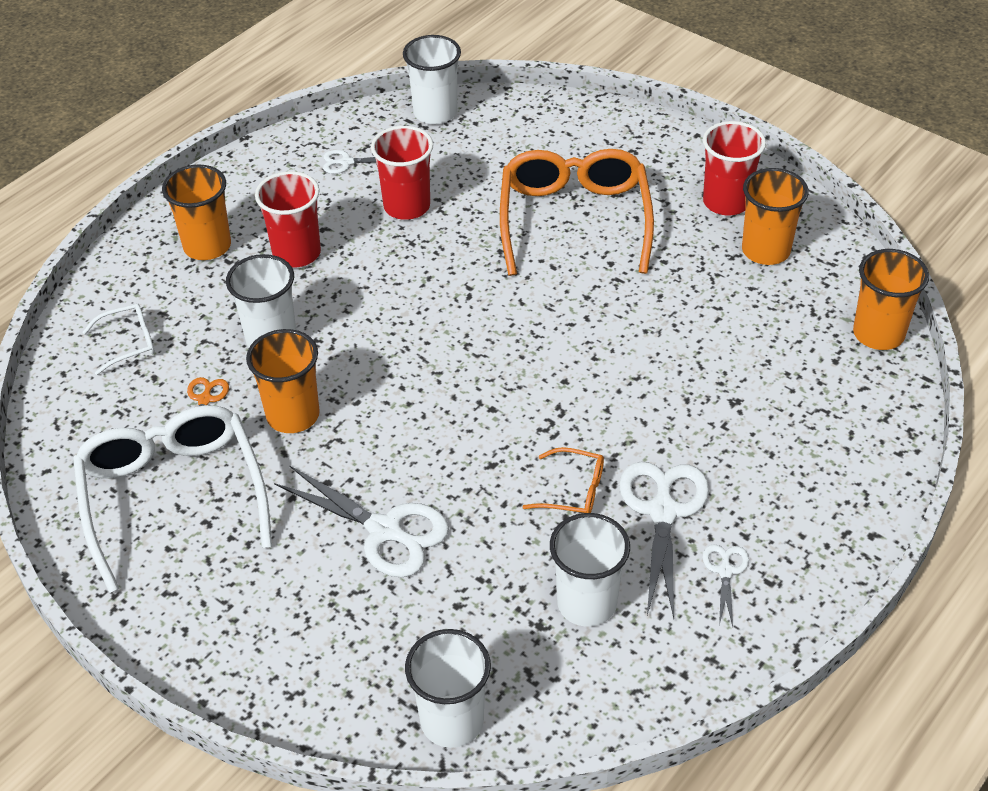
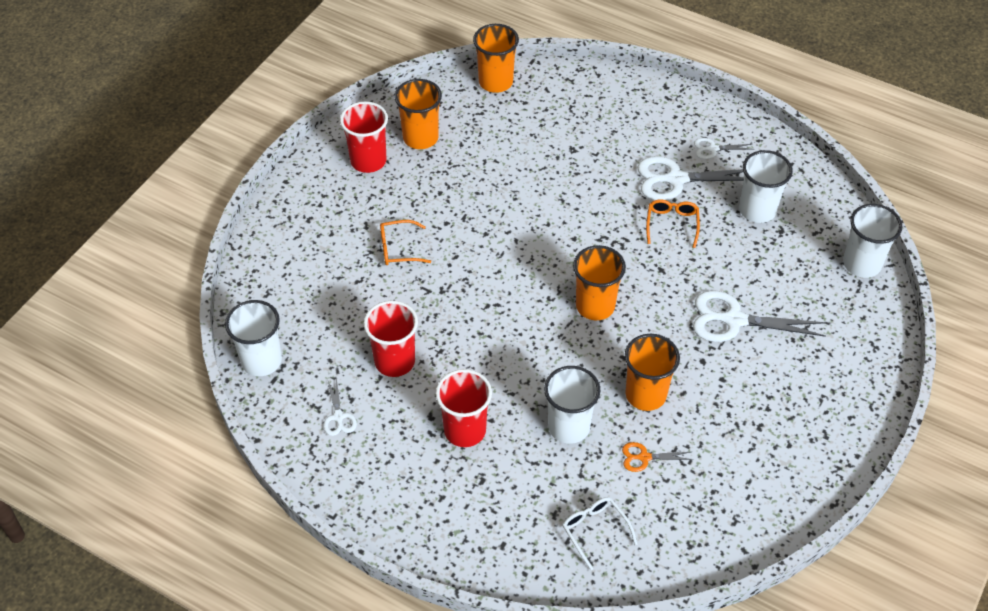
camera: 100 degrees left, 5 degrees up
white glasses [73,405,272,593] -> none
orange cup [162,164,231,260] -> orange cup moved to [573,245,626,320]
white scissors [274,465,449,577] -> white scissors turned 105 degrees counterclockwise [693,290,826,342]
orange glasses [500,149,654,276] -> orange glasses [380,220,431,265], size x0.44

